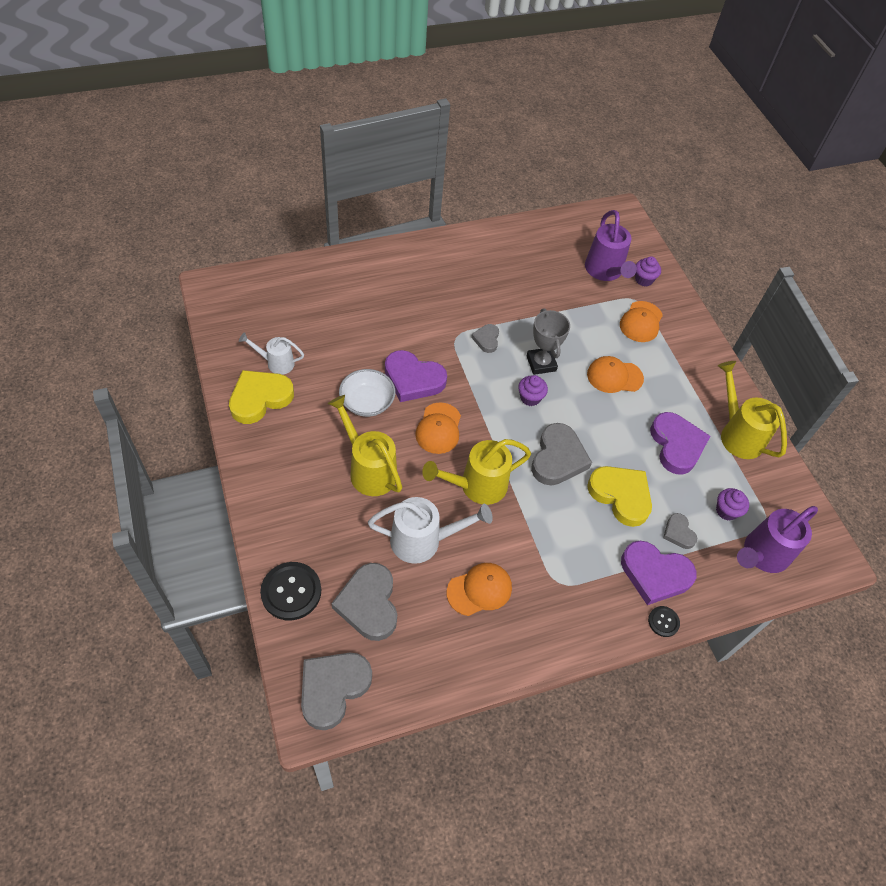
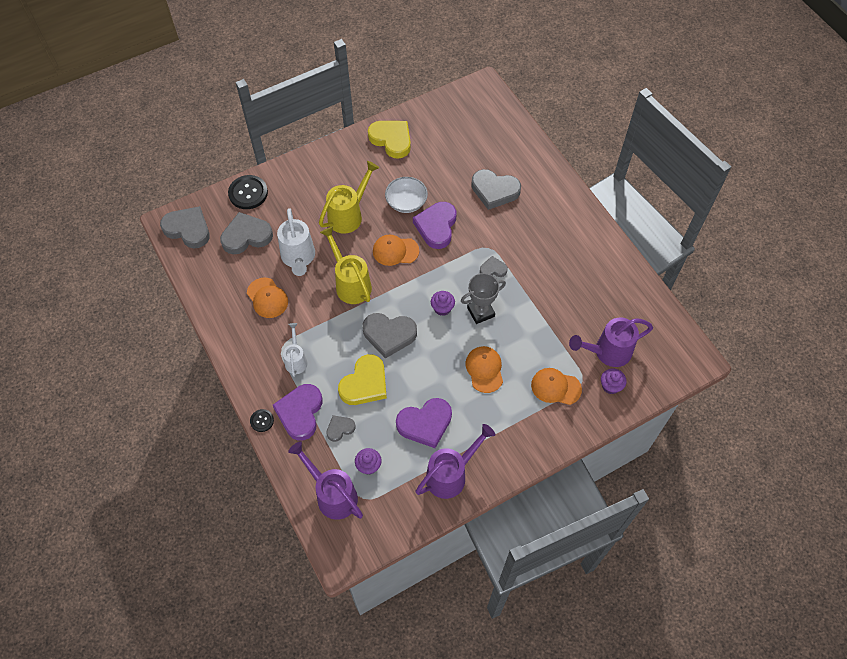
camera: 85 degrees right, 5 degrees up
white watering can [239,332,304,375] -> white watering can moved to [283,323,308,377]
yellow watering can [718,361,787,459] -> purple watering can [415,424,495,499]
none -> grey heart [471,169,521,210]

